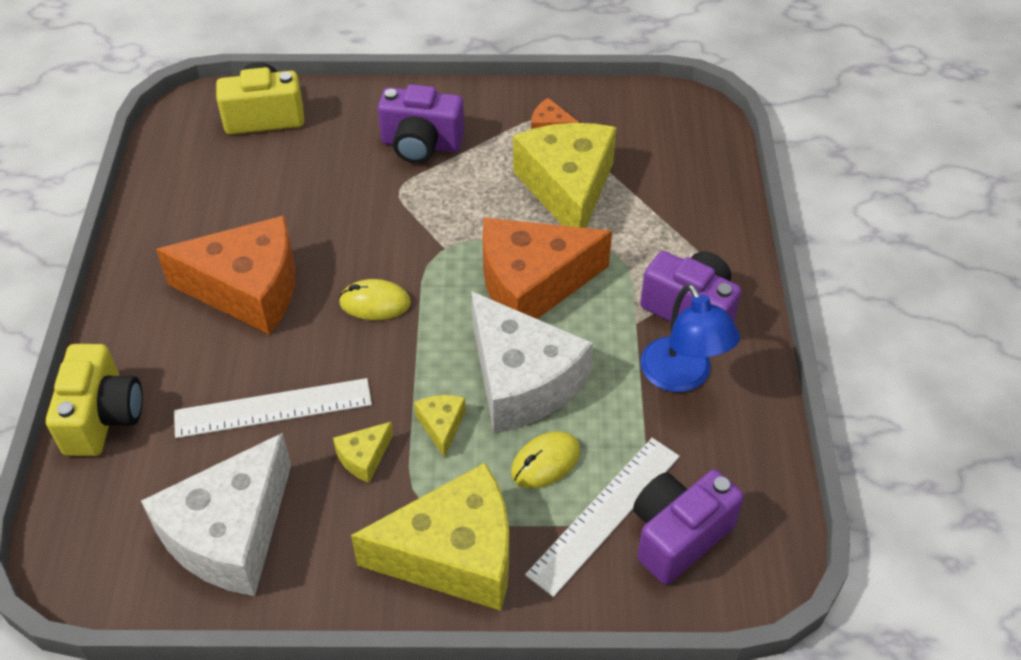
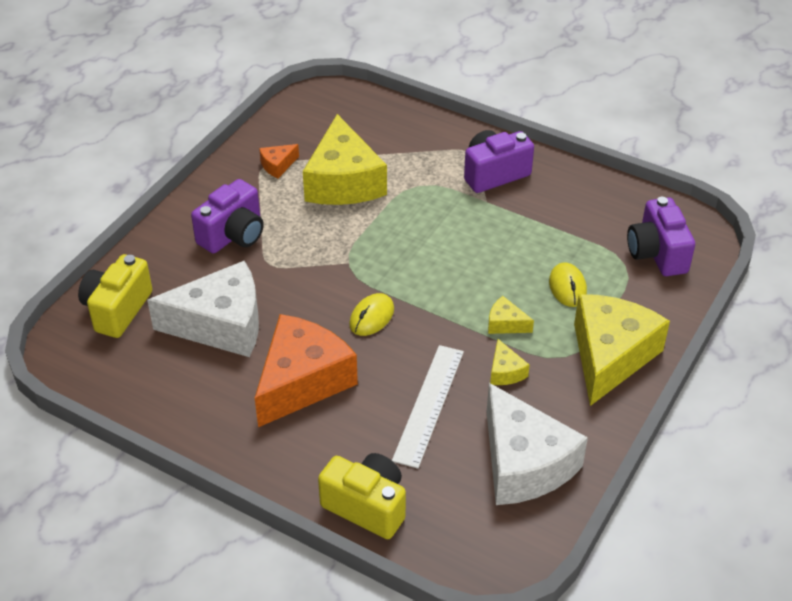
camera: 60 degrees left, 5 degrees down
white cheese [471,291,593,434] -> white cheese moved to [147,261,259,357]
orange cheese [482,217,612,319] -> none
yellow cheese [513,123,617,228] -> yellow cheese turned 120 degrees counterclockwise [303,114,387,205]
white ruler [525,438,680,597] -> none
blue lamp [641,284,740,392] -> none

